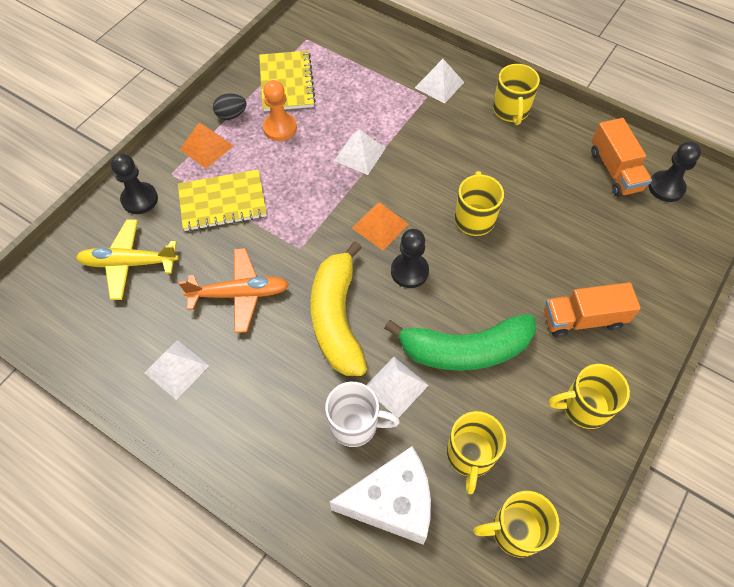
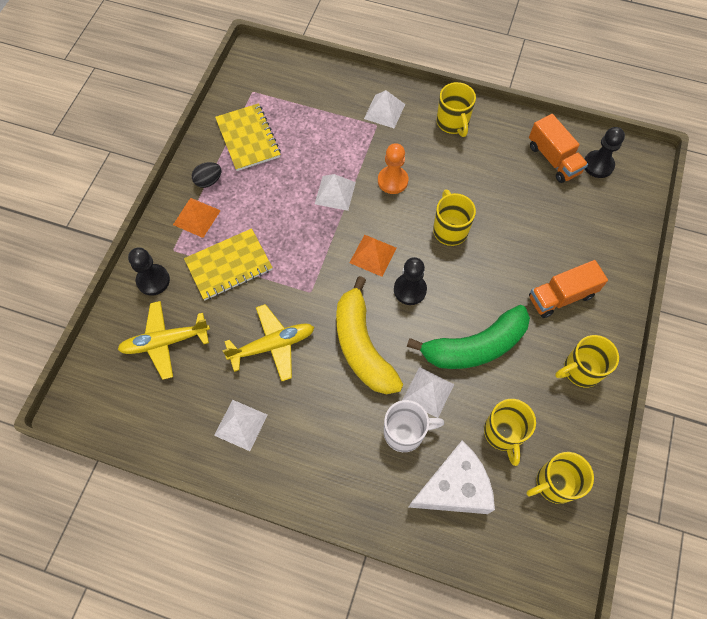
camera: 15 degrees left, 5 degrees up
orange plane [179,248,289,333] -> yellow plane [222,304,314,381]
orange pawn [263,80,297,141] -> orange pawn moved to [378,143,408,194]

